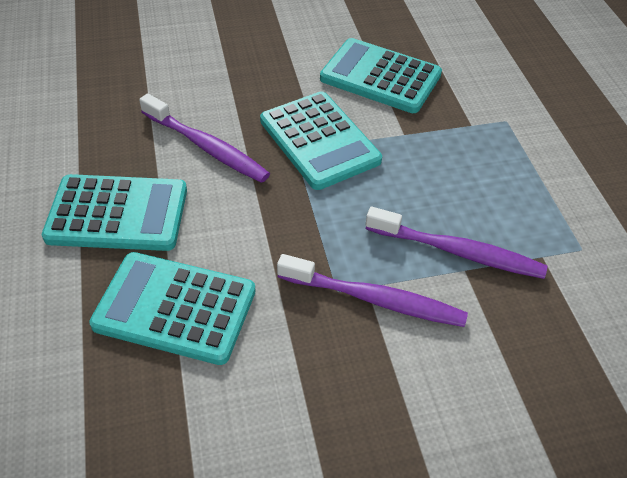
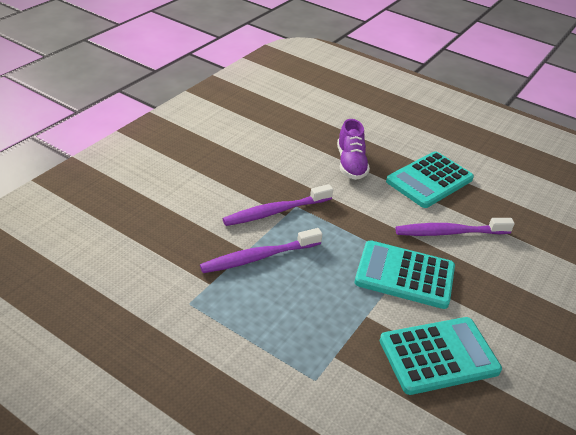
camera: 135 degrees right, 10 degrees down
turquoise calculator [89,252,256,365] -> purple shoe [337,119,370,180]

